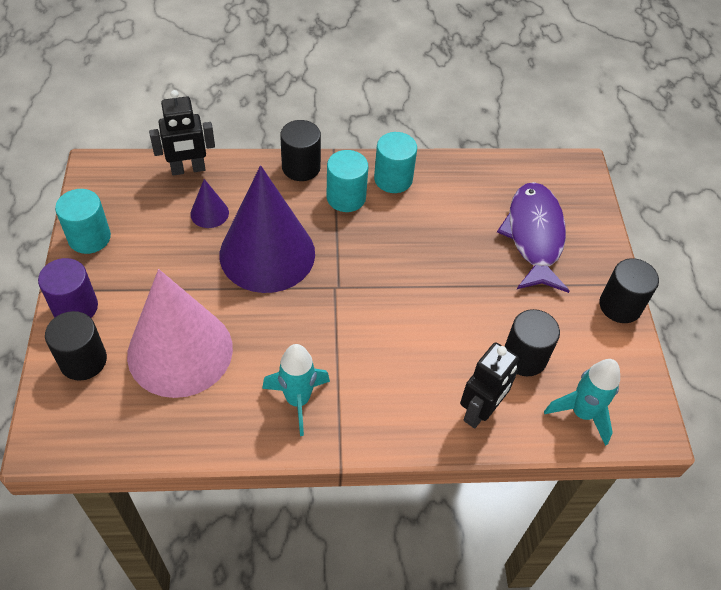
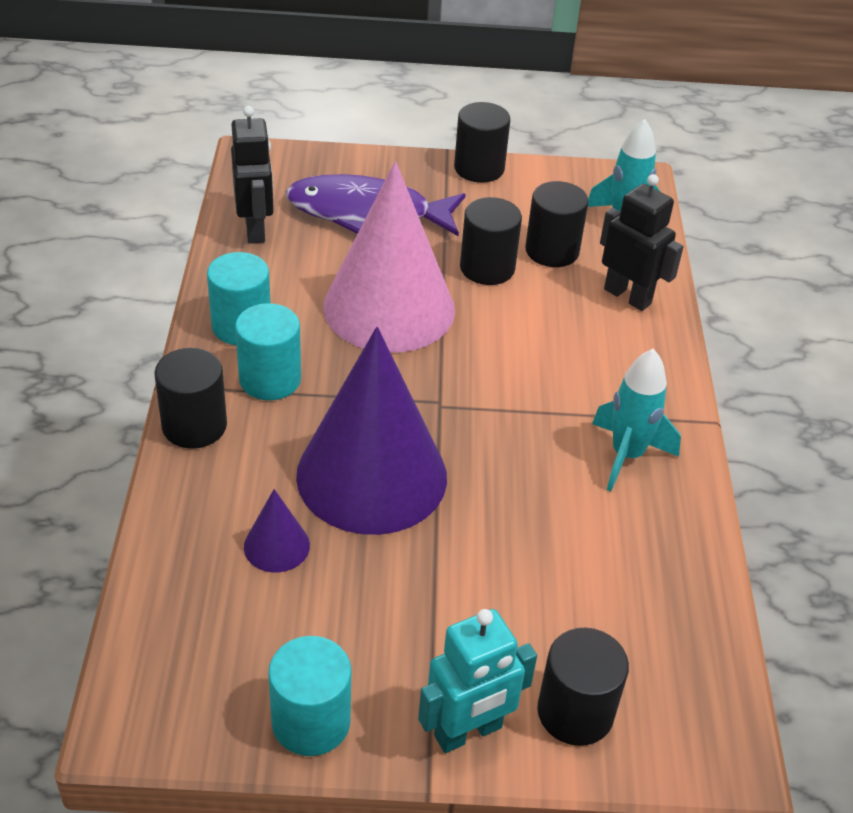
camera: 85 degrees left, 10 degrees down
purple cylinder [38,258,98,318] -> turquoise robot [418,609,537,753]
pink cone [127,269,233,398] -> pink cone moved to [323,161,455,353]
black robot [149,90,215,175] -> black robot moved to [231,106,274,244]
none -> black cylinder [460,197,522,285]

